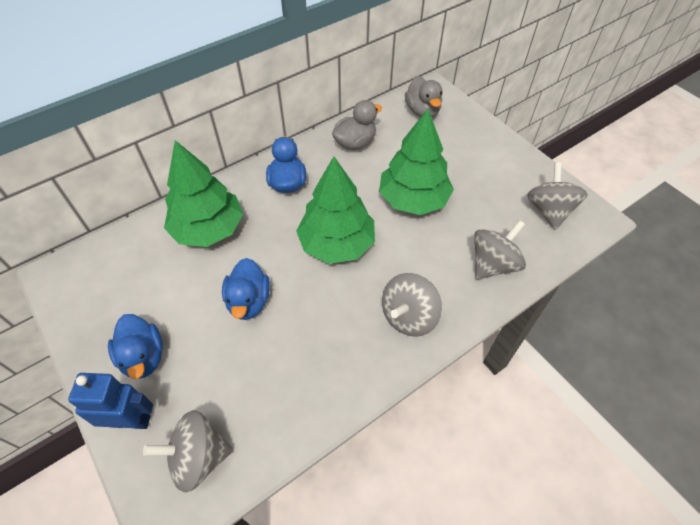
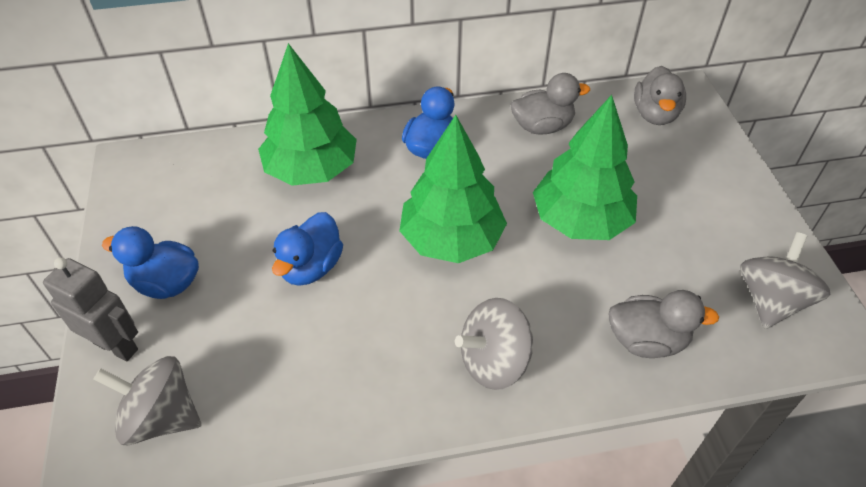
camera: 25 degrees right, 5 degrees down
blue robot [68,373,153,429] -> grey robot [43,257,138,361]
blue duck [108,314,163,379] -> blue duck turned 105 degrees clockwise [102,226,199,299]
grey spinning top [474,220,526,280] -> grey duck [608,290,719,358]

